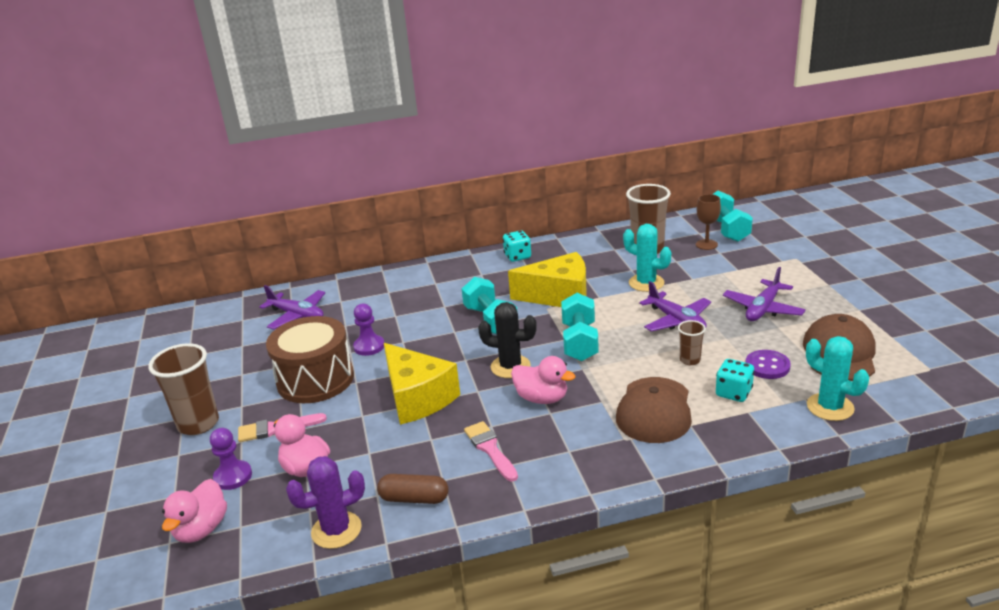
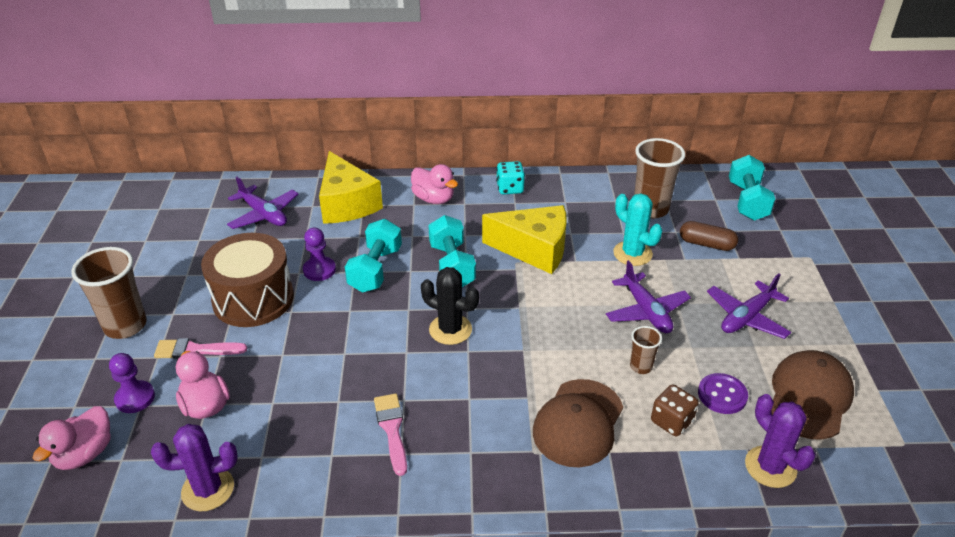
camera: 10 degrees right, 10 degrees up
brown capsule [377,474,449,504] -> brown capsule moved to [680,221,738,251]
yellow cheese [384,343,460,425] -> yellow cheese moved to [319,151,383,224]
pink duck [511,356,576,404] -> pink duck moved to [411,164,458,204]
turquoise dumbbell [561,293,599,361] -> turquoise dumbbell moved to [345,219,402,293]
brown goblet [696,194,721,250] -> none
turquoise dice [716,359,754,402] -> brown dice [651,384,699,436]
turquoise cactus [806,336,869,421] -> purple cactus [745,394,815,488]

